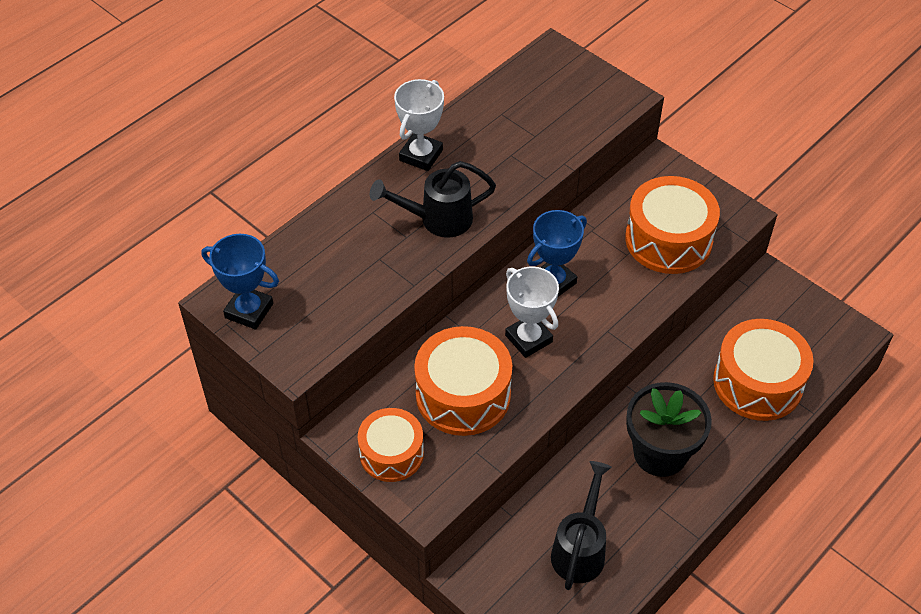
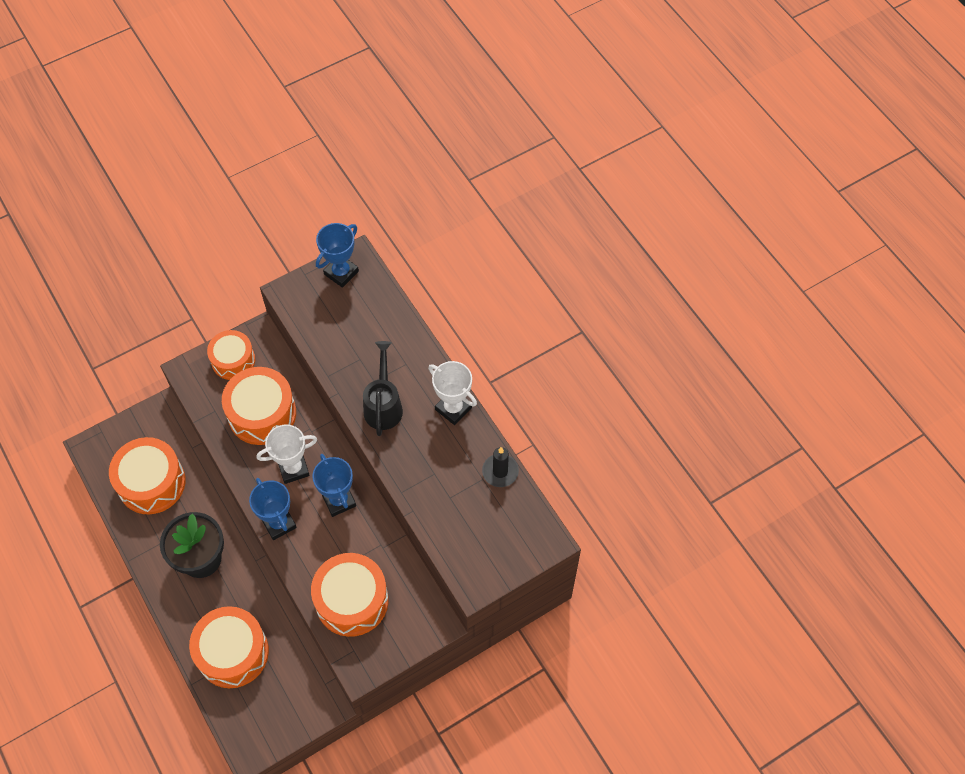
camera: 105 degrees right, 10 degrees up
black watering can [551,461,612,590] -> orange drum [109,437,186,514]
none -> blue trophy [249,478,297,540]
none -> black candle [482,447,519,487]

